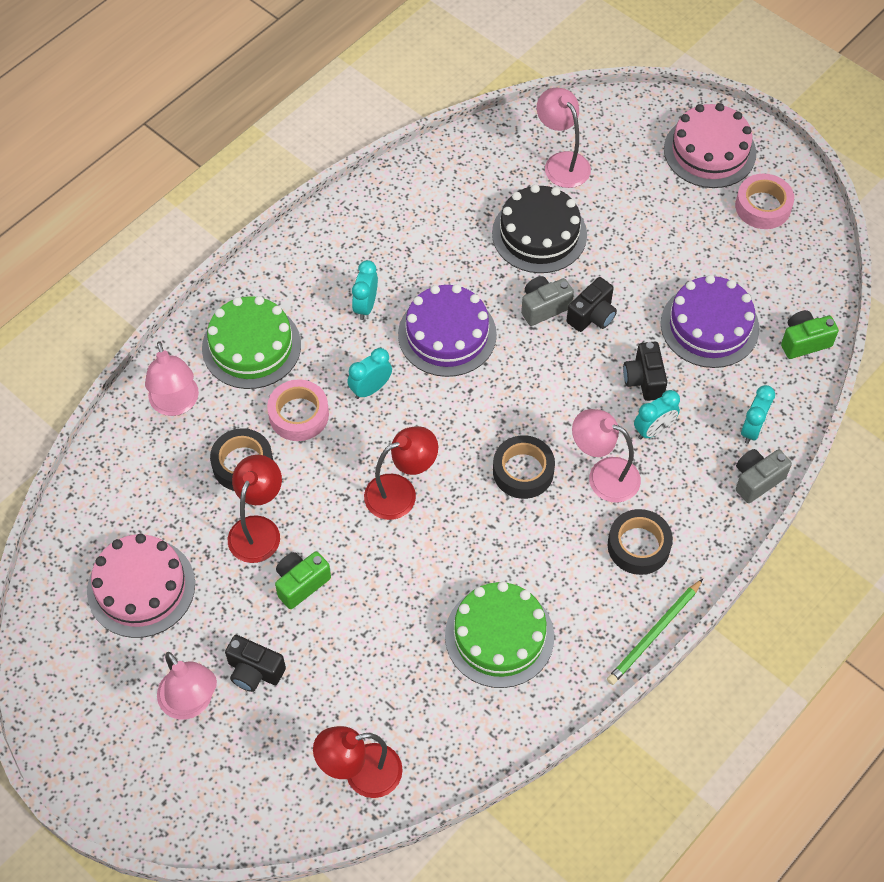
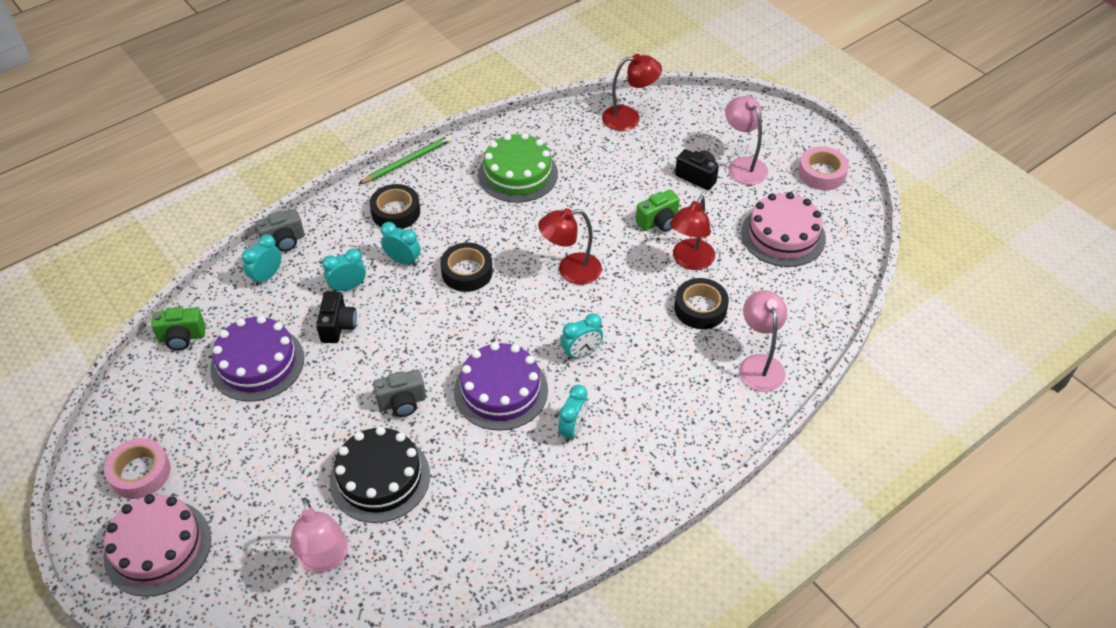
camera: 170 degrees left, 10 degrees down
green cake [202,296,301,389] -> none
pink tape [267,379,329,441] -> pink tape moved to [798,146,849,190]
black camera [566,277,617,332] -> none
pink lamp [572,409,641,503] -> turquoise clock [381,222,421,266]

